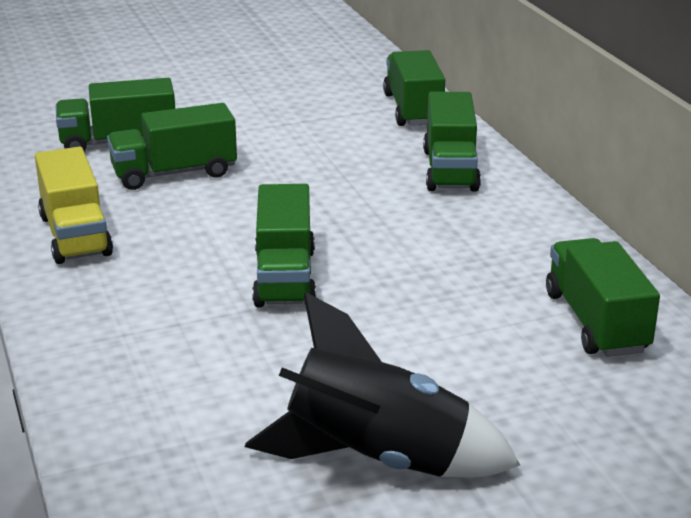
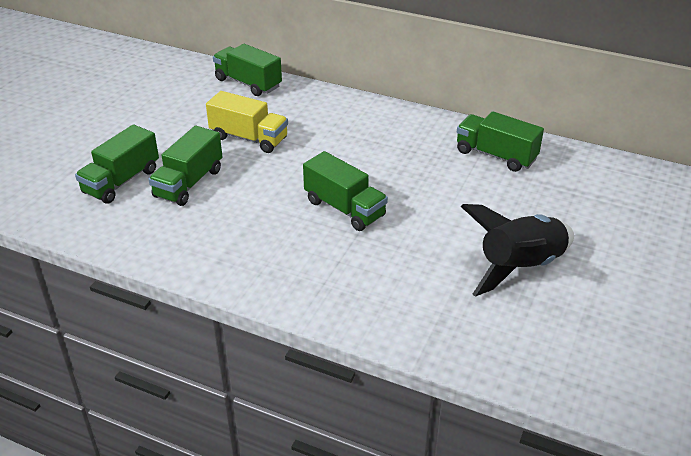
camera: 45 degrees left, 10 degrees up
yellow truck [35,147,113,264] -> yellow truck moved to [206,91,288,153]
green truck [423,92,481,192] -> none

